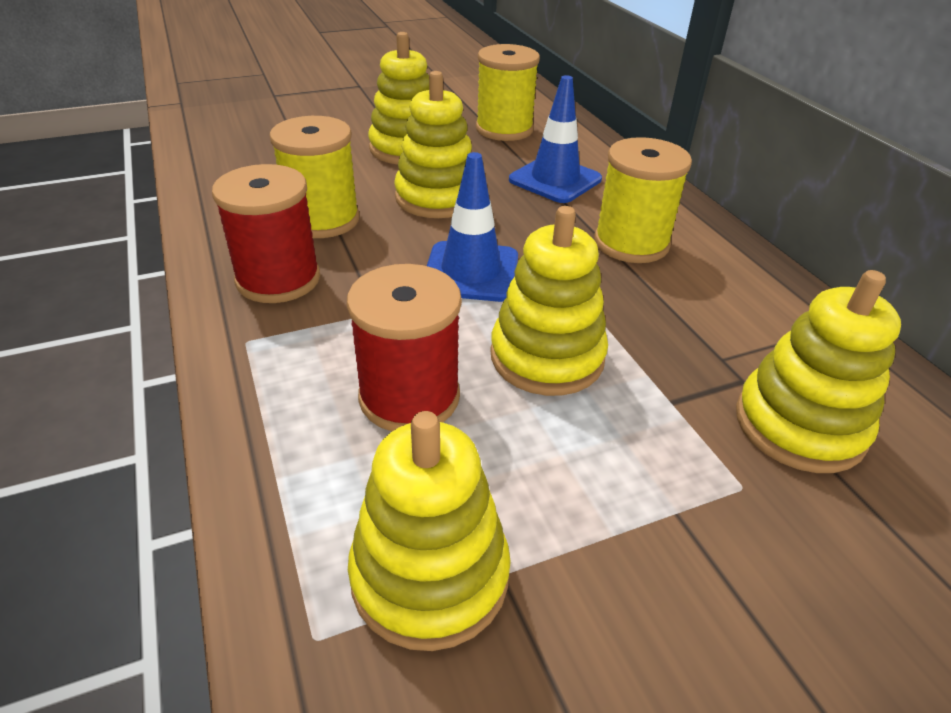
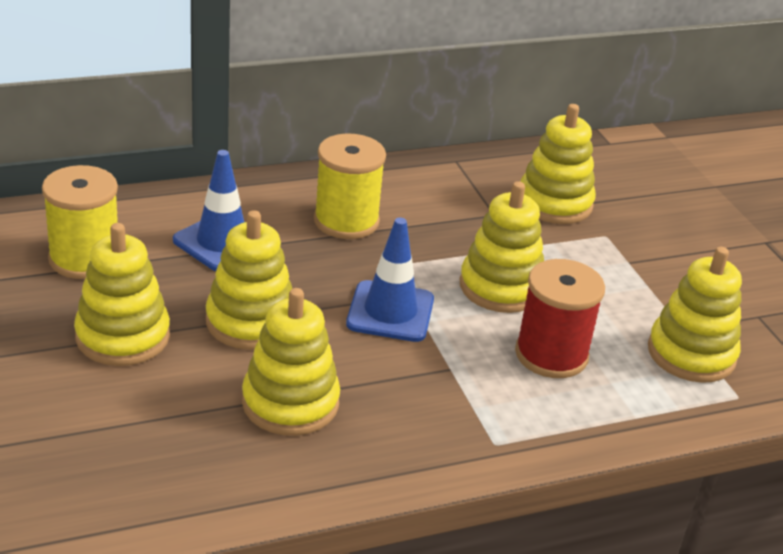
camera: 90 degrees left, 5 degrees down
red spool [212,164,320,303] -> none
yellow spool [270,116,360,238] -> yellow stacking toy [242,288,340,436]

